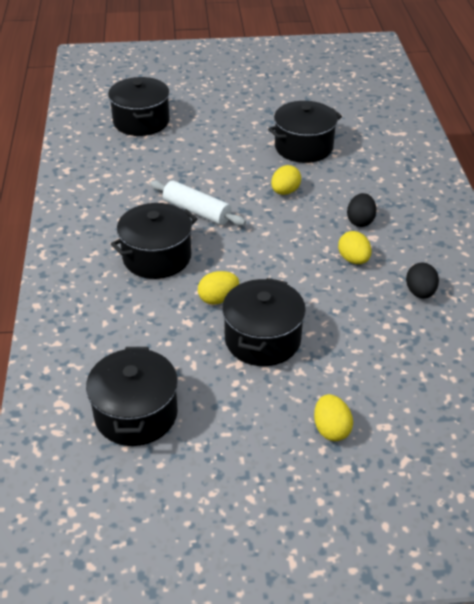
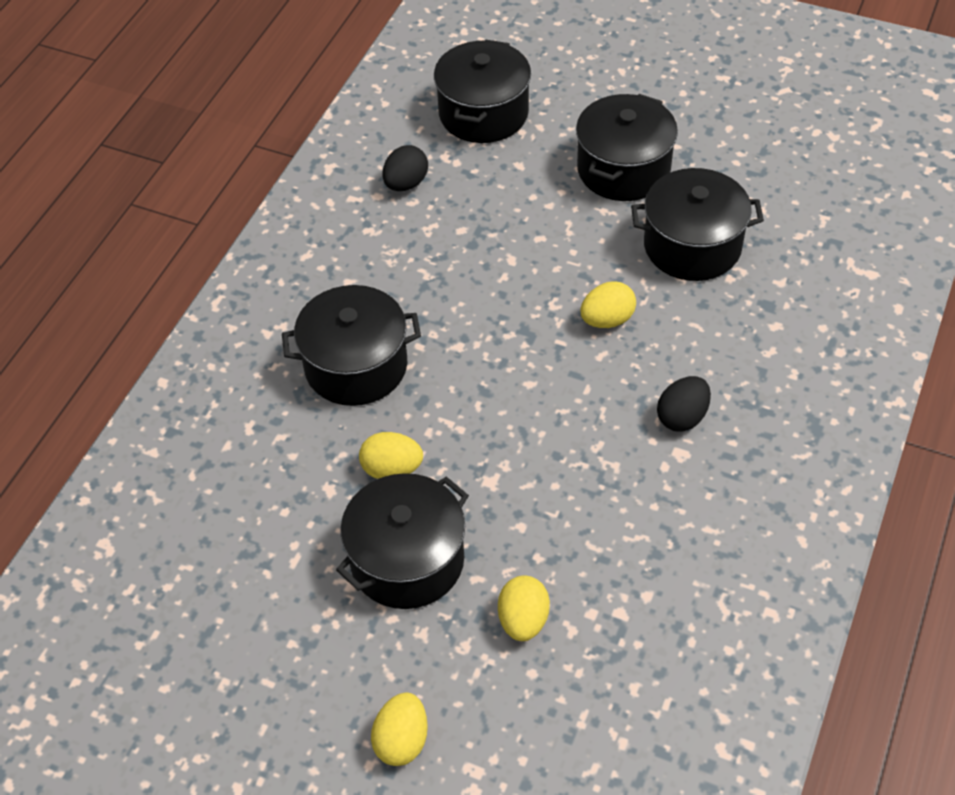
camera: 30 degrees right, 10 degrees up
black pot [86,347,178,446] -> black pot moved to [576,94,678,201]
white rolling pin [150,180,246,226] -> none
yellow egg [338,231,372,264] -> yellow egg moved to [498,575,550,641]
black egg [406,262,439,299] -> black egg moved to [382,145,428,191]

